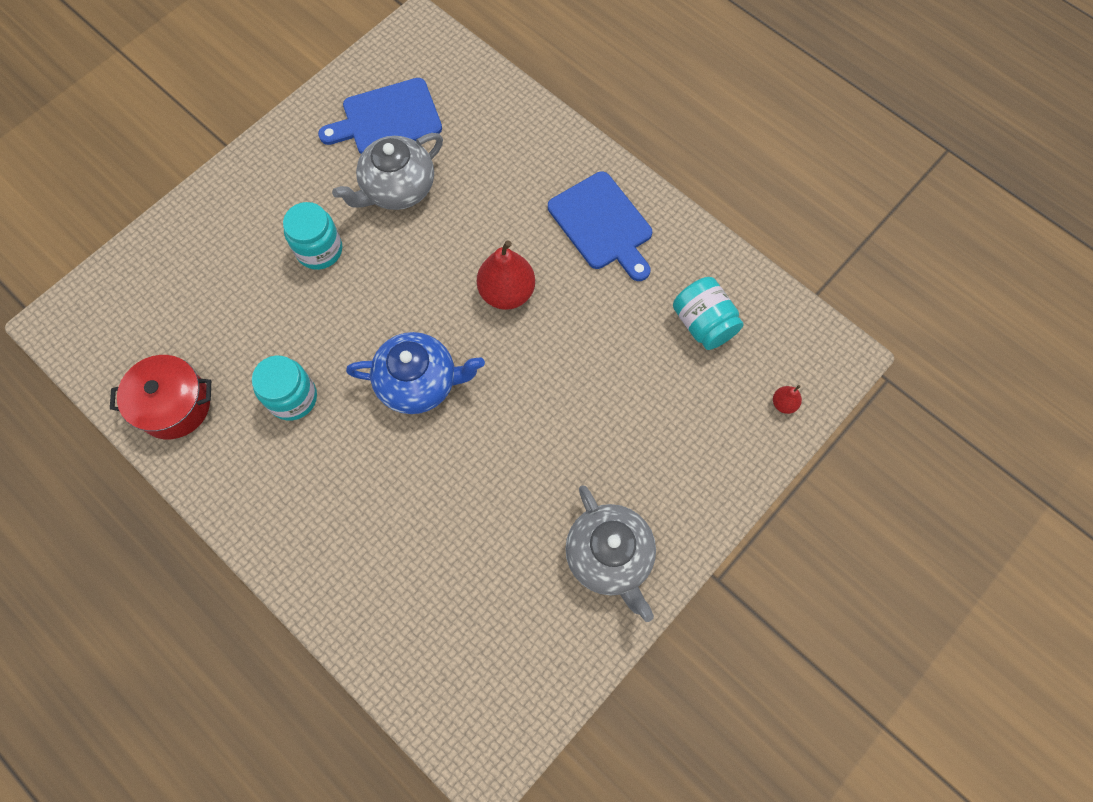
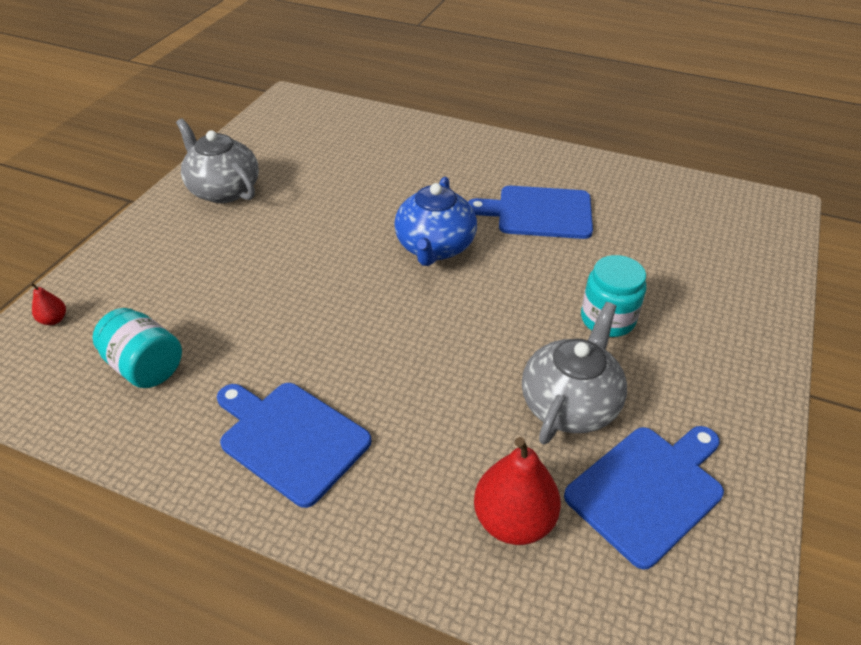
camera: 160 degrees right, 25 degrees down
red pot [110,355,211,439] -> none
turquoise jar [252,356,317,421] -> blue cutting board [468,186,593,239]
blue teapot [346,332,485,414] -> blue teapot turned 60 degrees counterclockwise [394,177,477,266]
red pear [477,240,535,310] -> red pear moved to [474,437,561,545]

